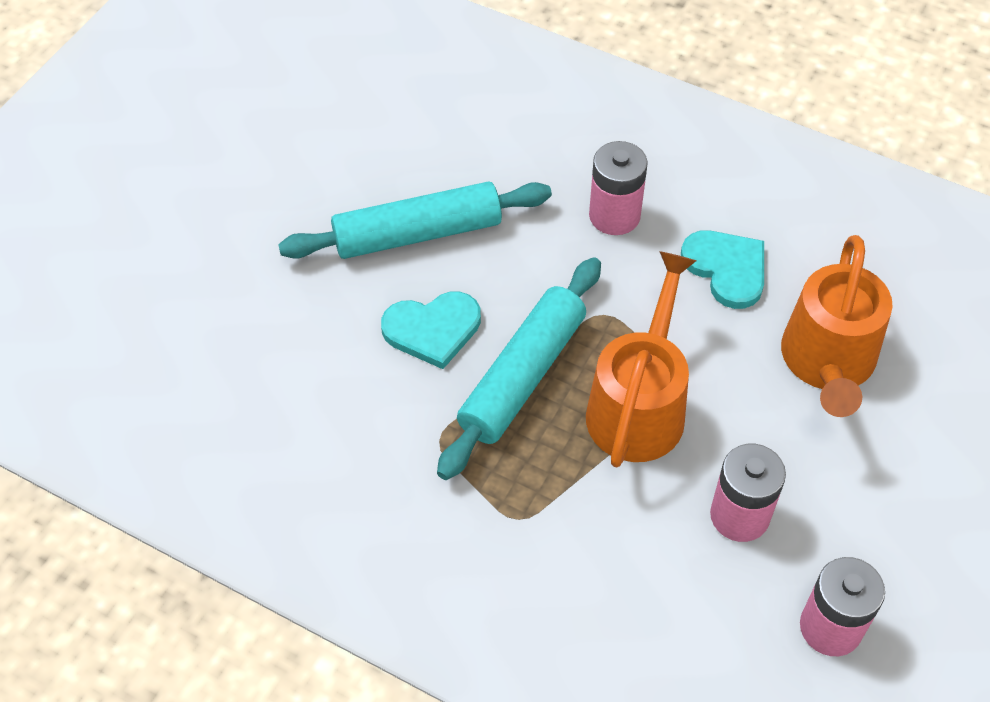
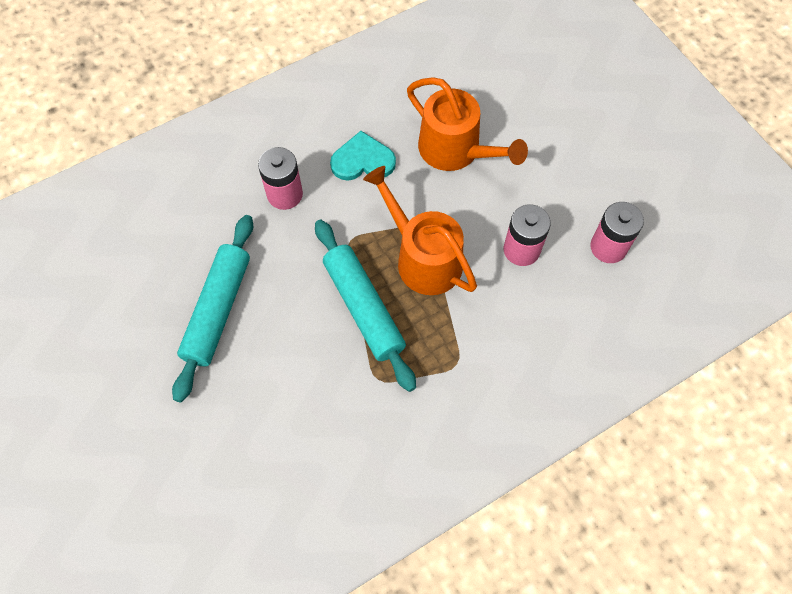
camera: 60 degrees left, 10 degrees up
turquoise heart [381,292,481,369] -> none

